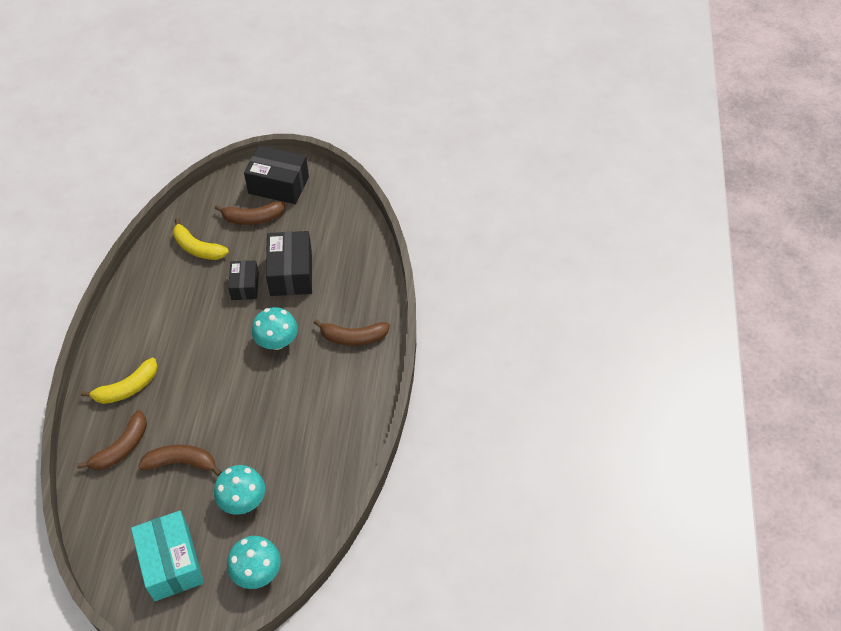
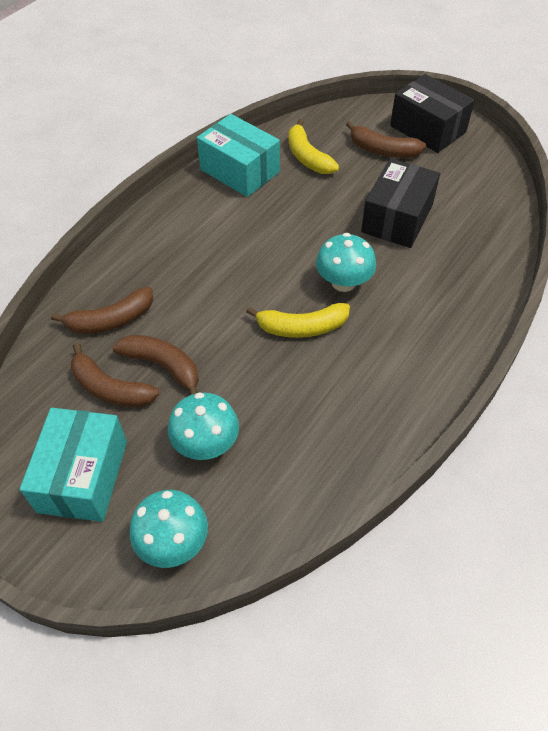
camera: 30 degrees right, 0 degrees up
yellow banana [81,358,158,404] -> yellow banana moved to [246,303,350,338]
black box [228,260,259,300] -> none
brown banana [314,319,390,346] -> brown banana moved to [71,343,159,407]
none -> turquoise box [197,114,280,197]

